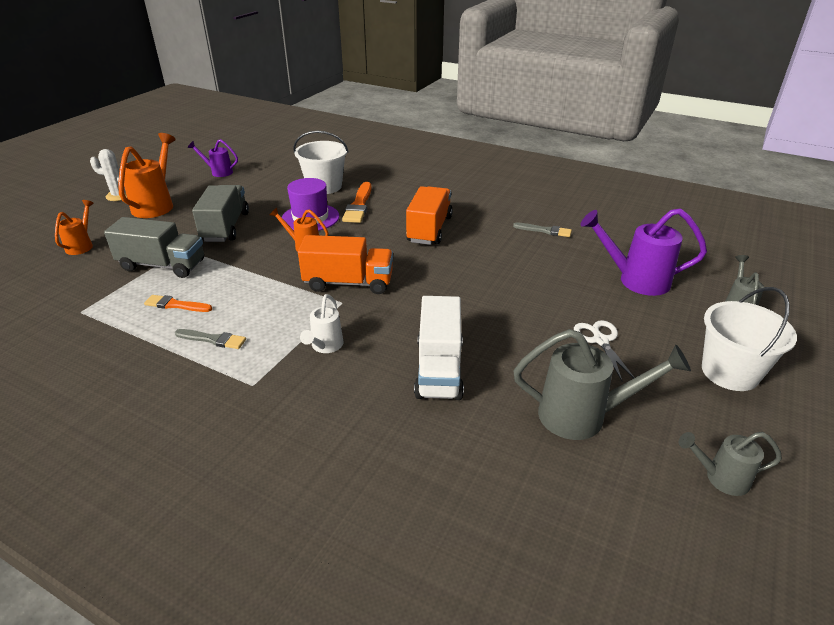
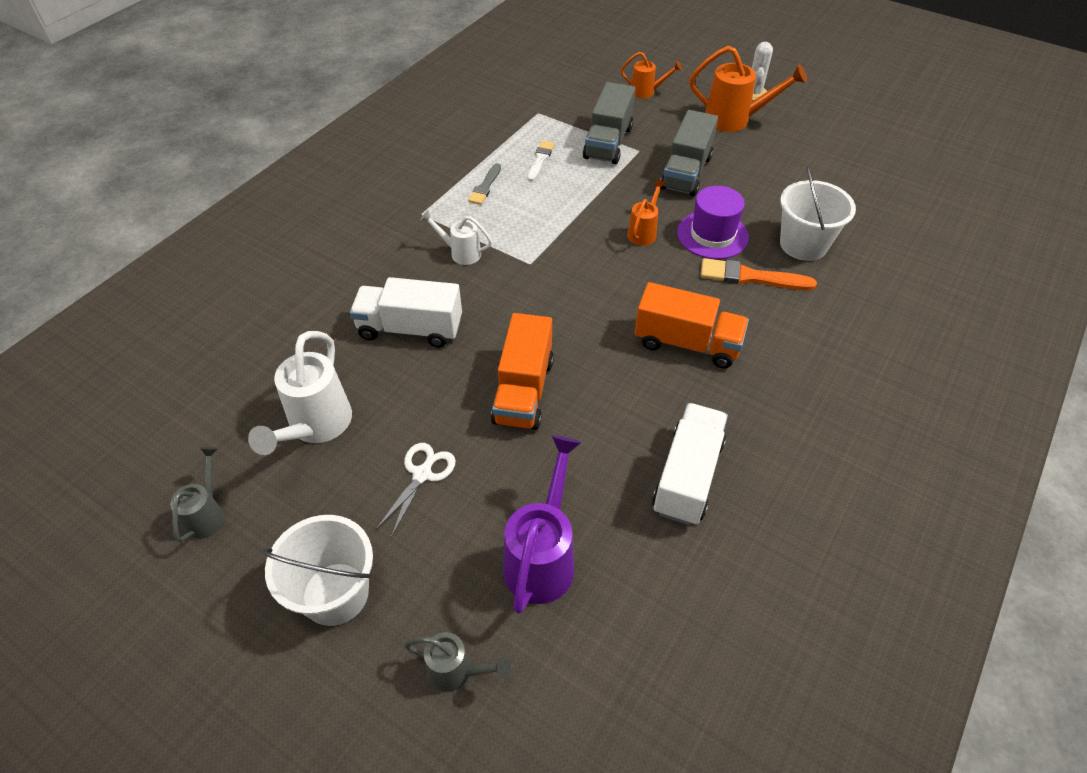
camera: 95 degrees right, 15 degrees up
orange brush [144,295,212,312] -> white brush [527,141,555,181]
purple watering can [188,139,238,177] -> none
grey truck [192,185,249,242] -> grey truck turned 105 degrees clockwise [661,110,718,196]
orange truck [298,235,393,294] -> orange truck moved to [491,313,554,430]
grey brush [513,222,572,237] -> white truck [652,403,728,525]
grey watering can [513,329,691,440] -> white watering can [248,331,352,455]
white scissors [574,320,635,381] -> white scissors turned 60 degrees counterclockwise [376,443,456,537]

